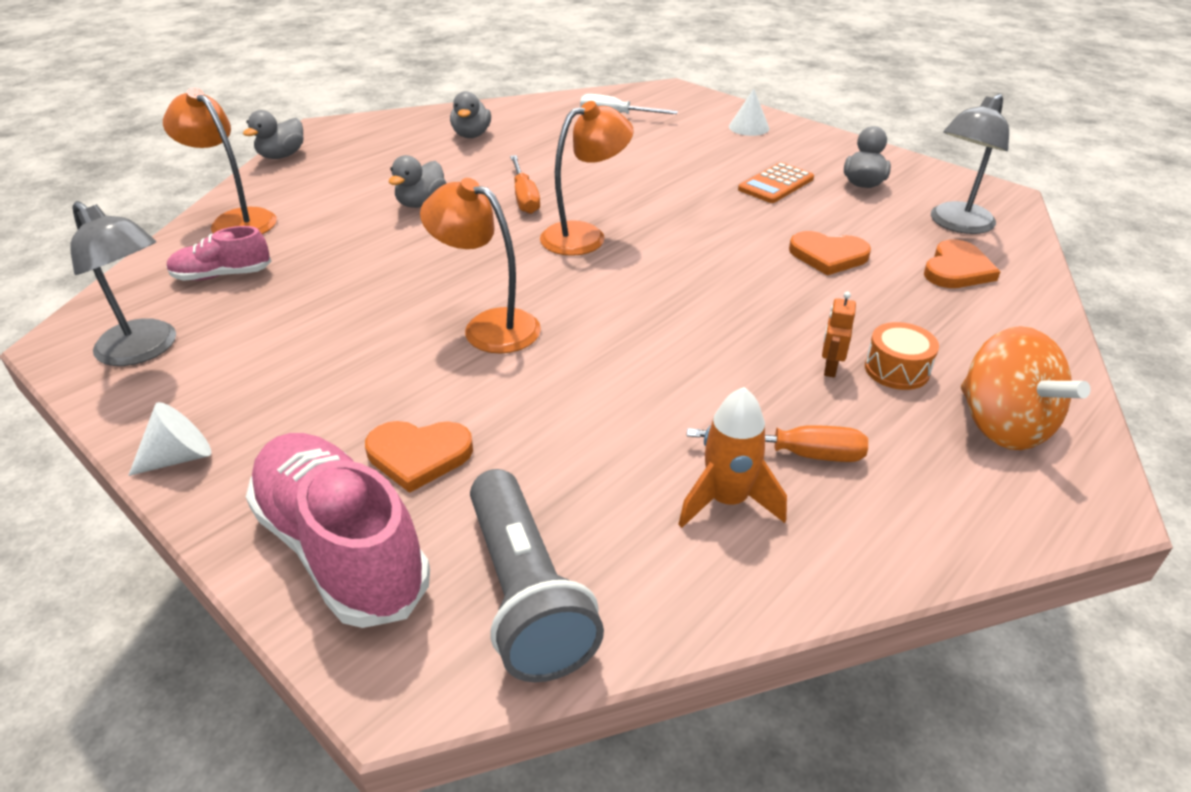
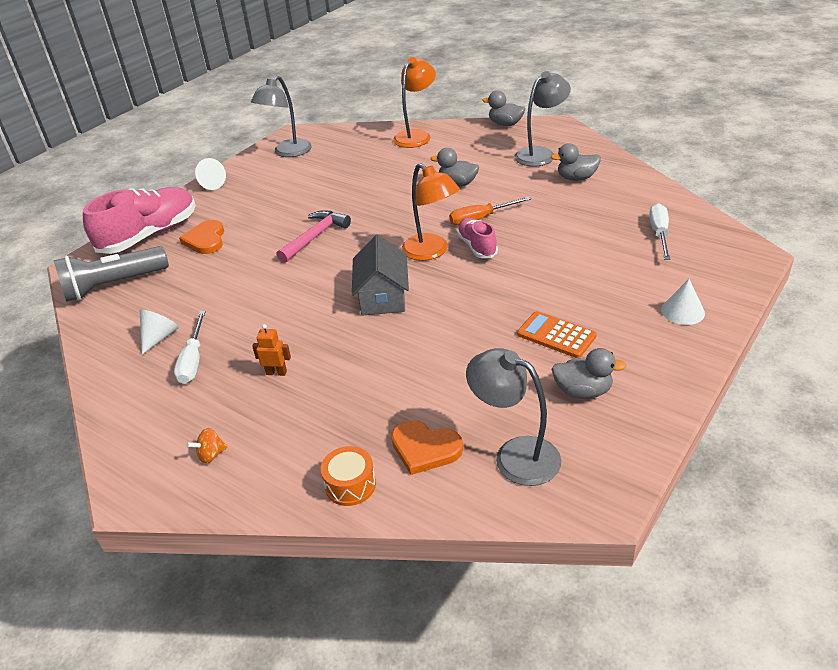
camera: 85 degrees right, 0 degrees up
pink shoe [166,226,271,281] -> pink shoe moved to [457,218,498,258]
orange lamp [420,178,541,354] -> pink hammer [276,210,351,263]
orange rocket [678,387,787,528] -> white cone [140,310,179,355]
orange screwdriver [687,425,868,462] -> white screwdriver [174,311,206,384]
orange heart [789,231,871,275] -> none
orange drum [865,322,939,390] -> orange drum moved to [321,446,376,506]
orange spinning top [961,326,1091,450] -> orange spinning top [186,428,228,464], size x0.42
none -> grey house [352,235,409,316]
none -> grey lamp [514,71,571,167]

